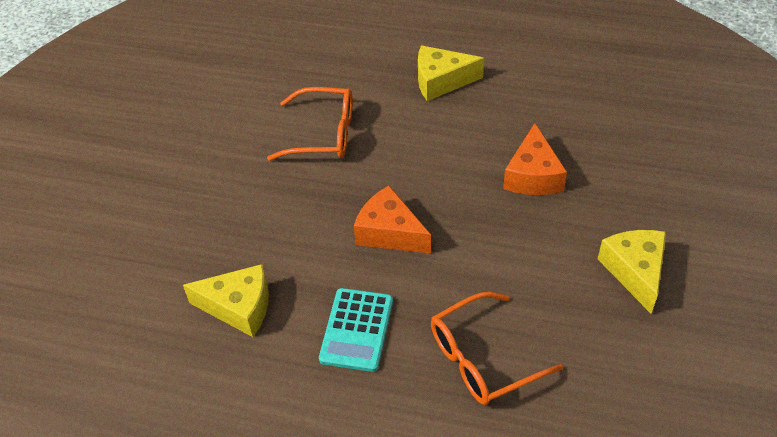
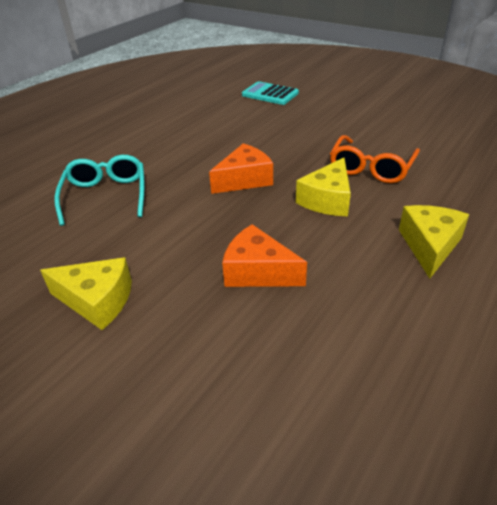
camera: 110 degrees right, 10 degrees down
yellow cheese [183,264,269,337] -> yellow cheese moved to [296,158,351,216]
turquoise calculator [319,288,393,372] -> turquoise calculator moved to [242,81,299,105]
orange glasses [431,292,563,405] -> turquoise glasses [54,155,145,226]

